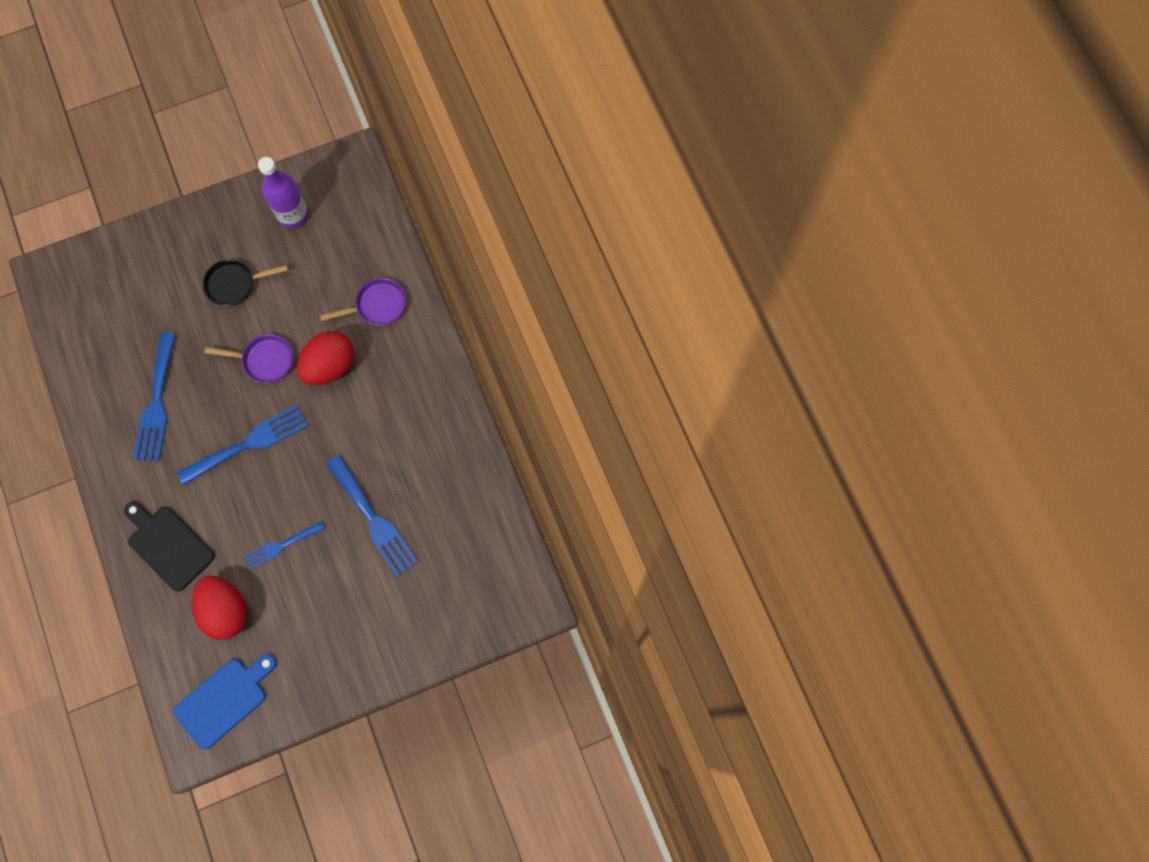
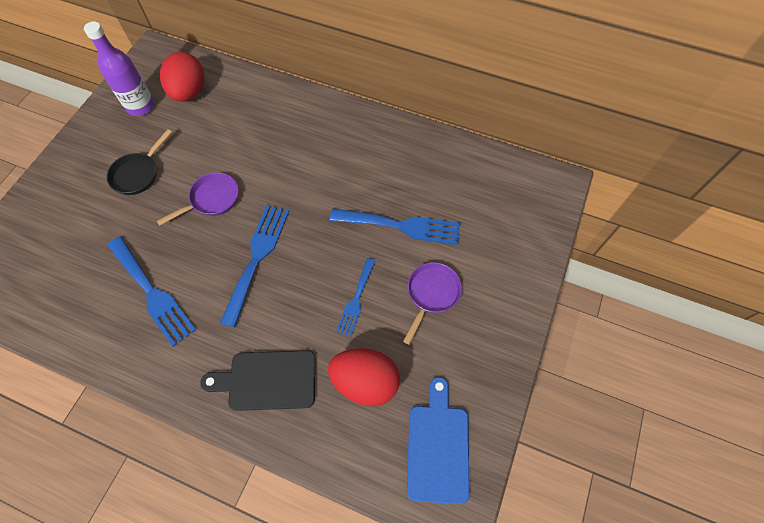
camera: 45 degrees left, 10 degrees down
red egg [297,331,354,385] -> red egg moved to [160,52,204,102]
purple pan [320,278,406,326] -> purple pan moved to [403,262,462,345]

